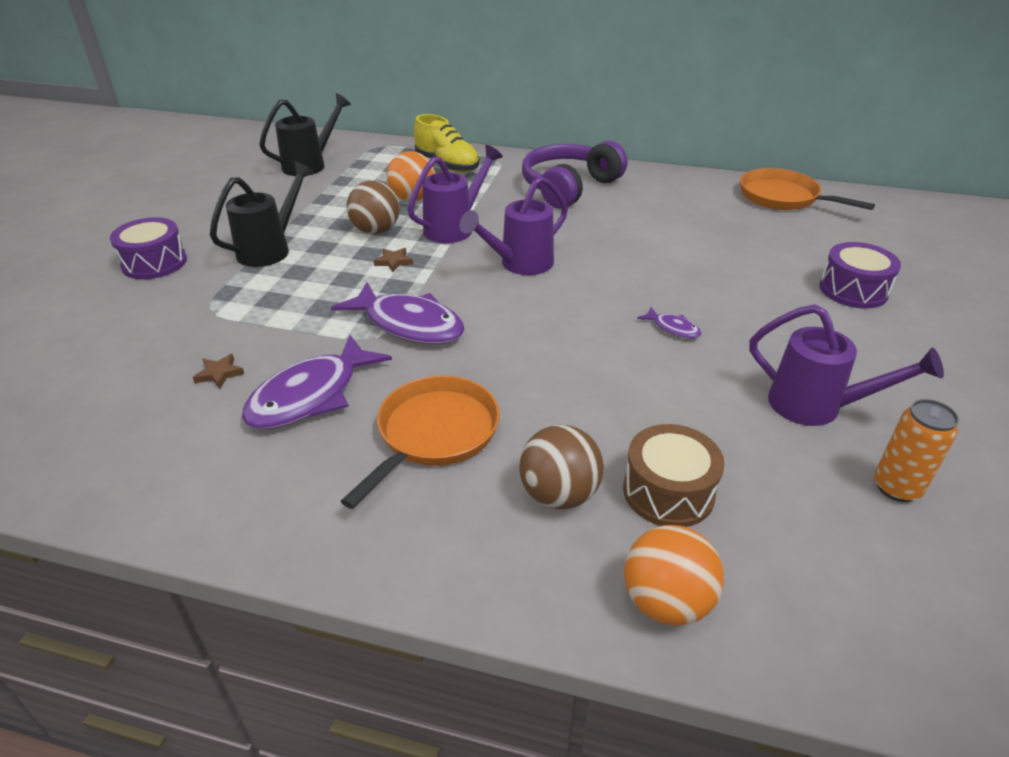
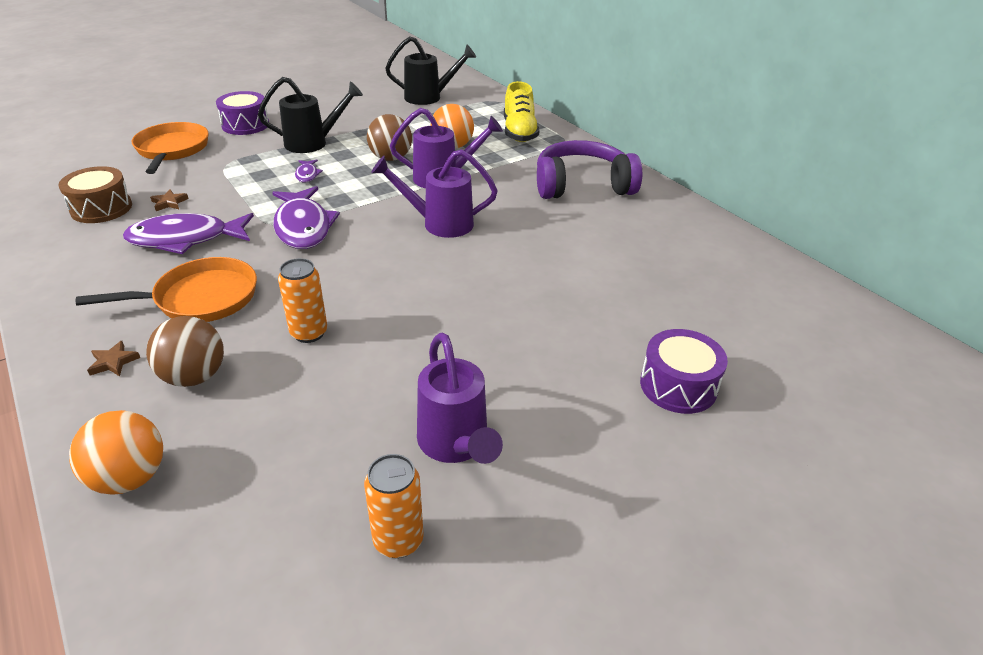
camera: 40 degrees right, 0 degrees up
brown star [374,248,413,272] -> brown star moved to [87,341,140,376]
brown drum [623,424,725,527] -> brown drum moved to [58,166,132,223]
purple fish [637,307,701,339] -> purple fish moved to [295,160,323,183]
orange pan [740,168,875,210] -> orange pan moved to [132,122,209,174]
none -> orange can [278,258,327,343]

